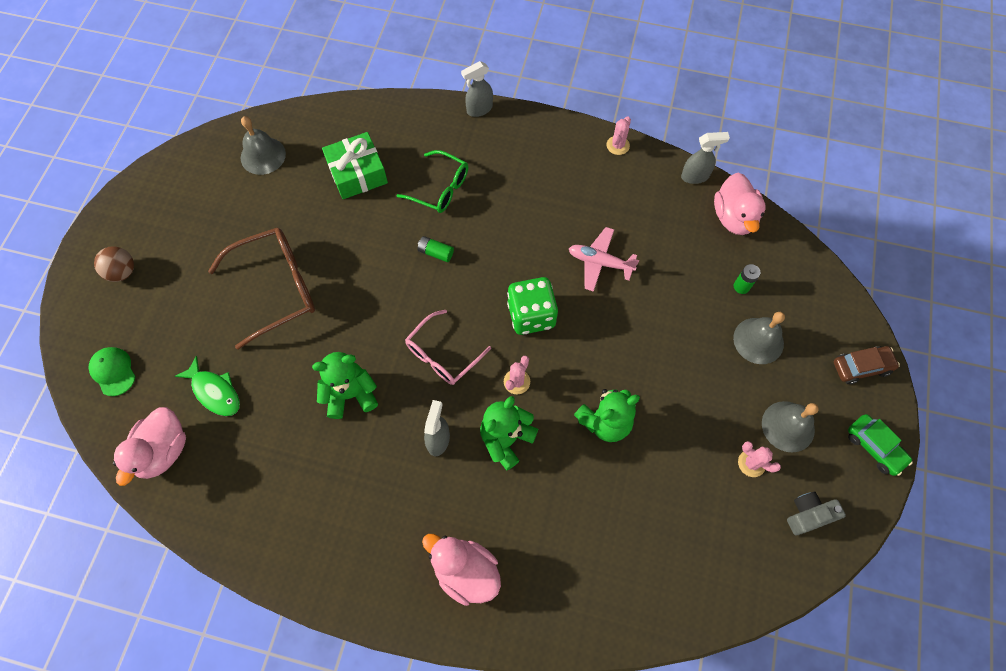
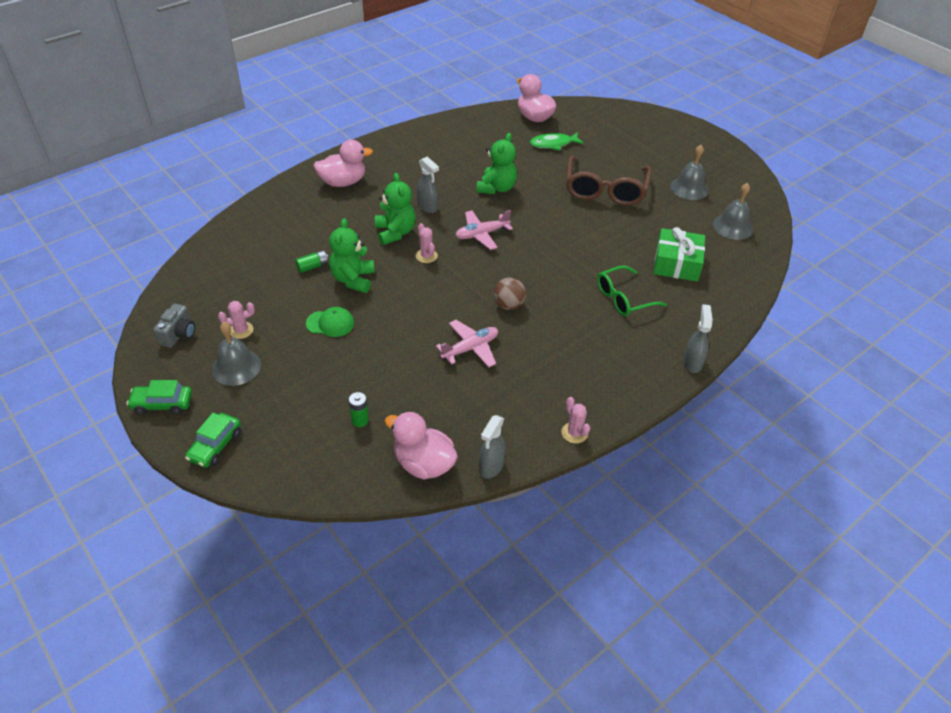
camera: 125 degrees right, 20 degrees down
green cap [89,347,136,396] -> green cap moved to [306,307,354,337]
brown ball [94,246,134,282] -> brown ball moved to [493,278,526,310]
pink glasses [405,310,491,385] -> pink plane [455,210,513,250]
green battery [417,236,454,262] -> green battery moved to [295,250,328,273]
green dice [507,277,558,335] -> none
grey bell [733,312,785,364] -> grey bell moved to [670,145,709,200]
brown car [834,346,900,384] -> green car [185,413,241,468]

